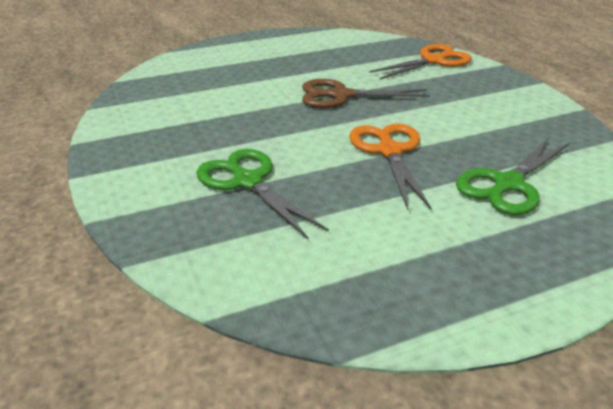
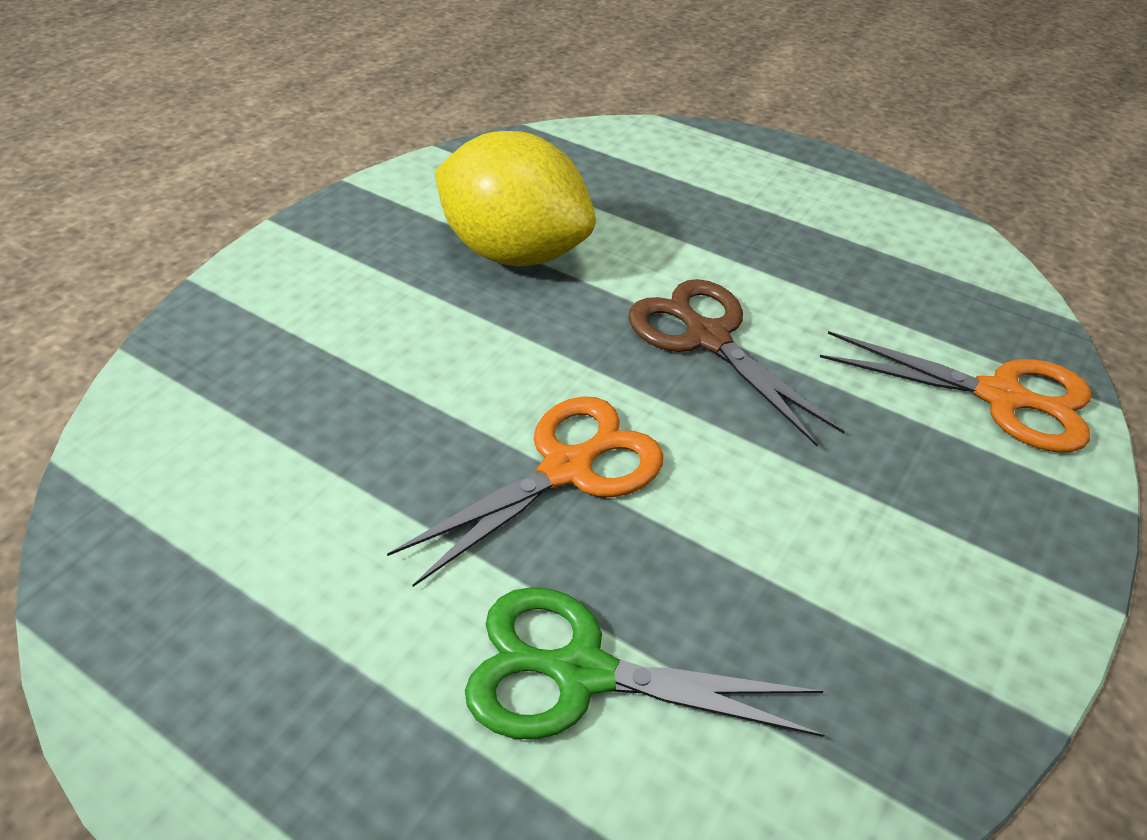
camera: 55 degrees right, 10 degrees up
green scissors [196,149,329,239] -> none
none -> yellow lemon [435,131,596,266]

